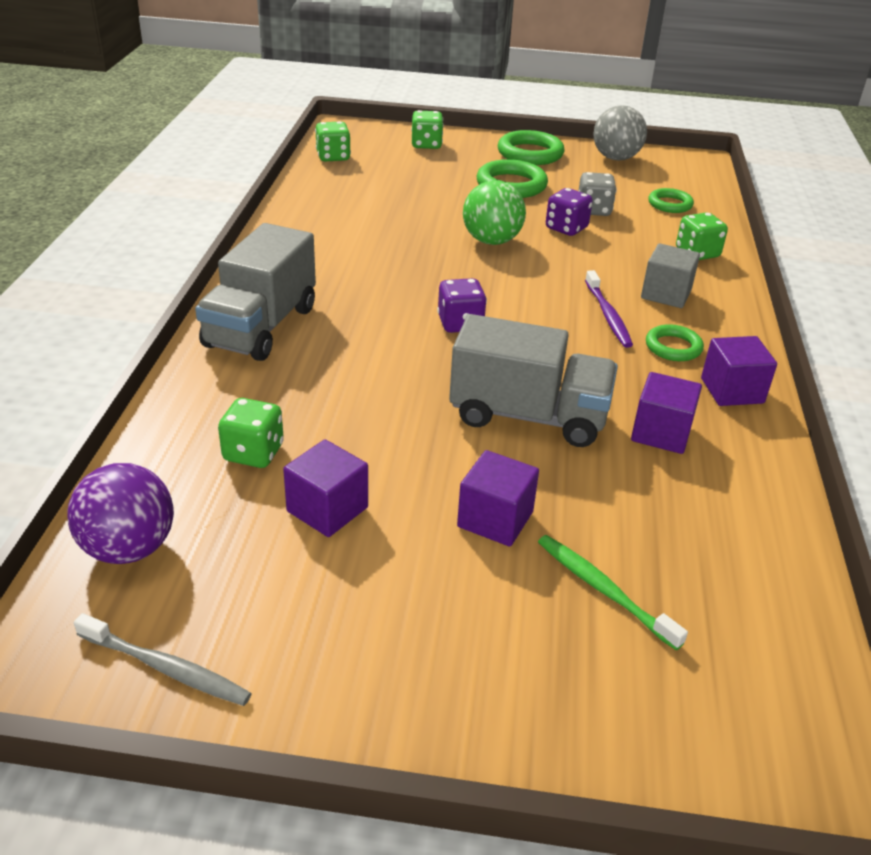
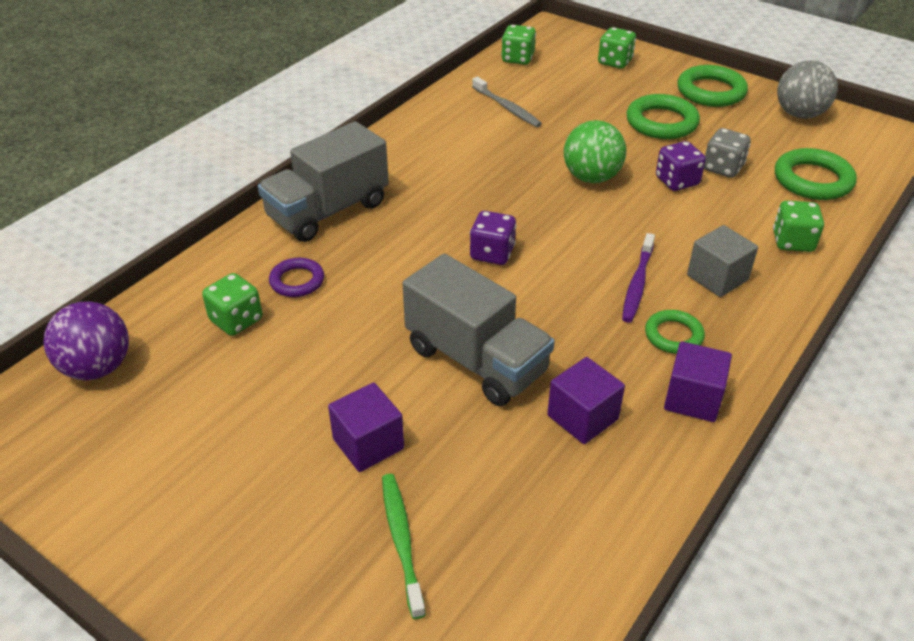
camera: 30 degrees right, 5 degrees up
grey toothbrush [74,613,252,706] -> grey toothbrush moved to [472,77,542,127]
purple cube [283,439,368,537] -> none
green ring [648,188,694,213] -> green ring [775,148,857,200], size x1.63
none -> purple ring [269,258,324,297]

